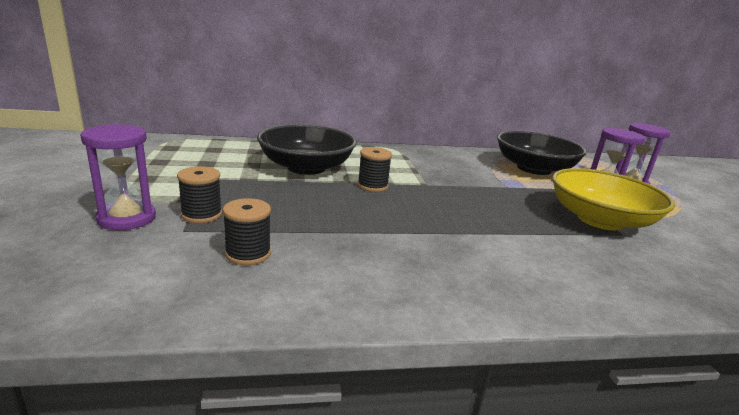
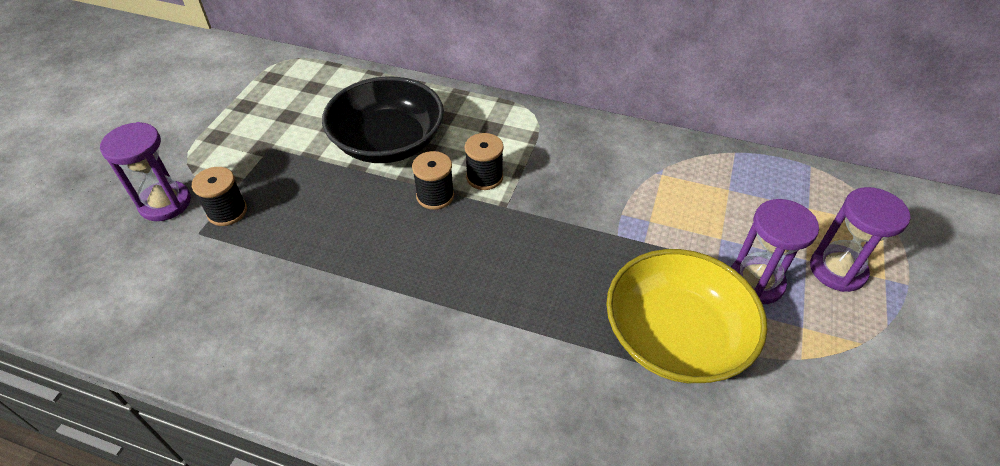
camera: 30 degrees right, 25 degrees up
black spool [223,198,271,265] -> black spool moved to [465,133,504,190]
black bowl [497,131,587,175] -> none

